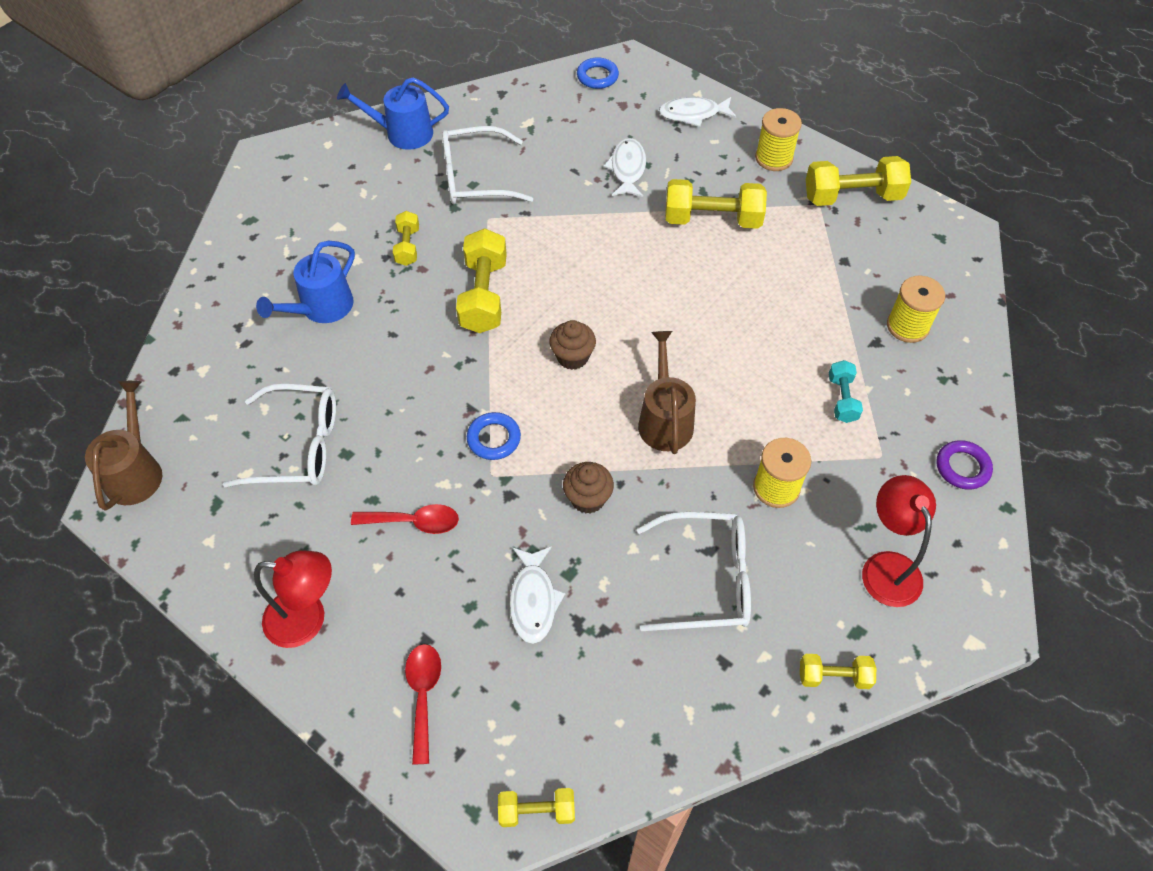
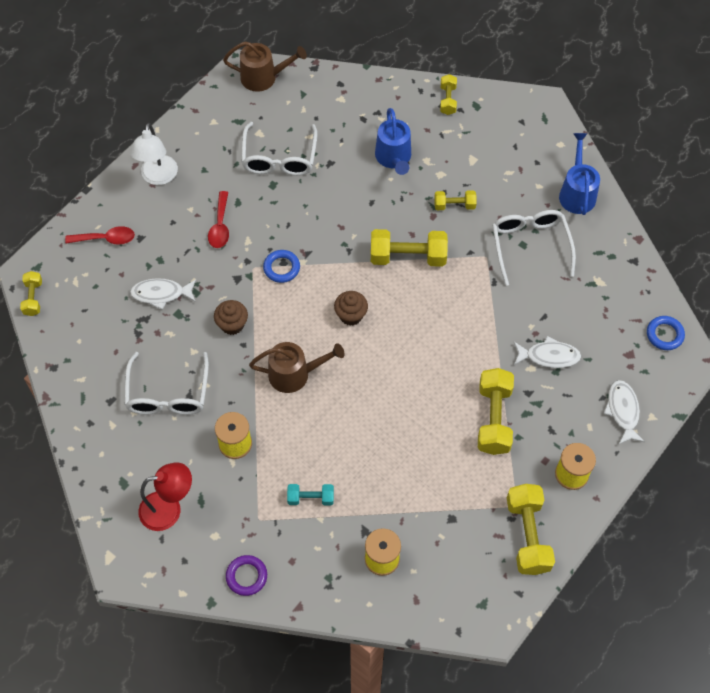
camera: 90 degrees right, 5 degrees up
red lamp [254,550,332,648] -> white lamp [130,123,178,185]
blue watering can [256,241,355,323] -> blue watering can turned 135 degrees counterclockwise [375,108,411,175]
yellow dumbbell [800,654,876,689] -> yellow dumbbell moved to [440,74,457,115]

